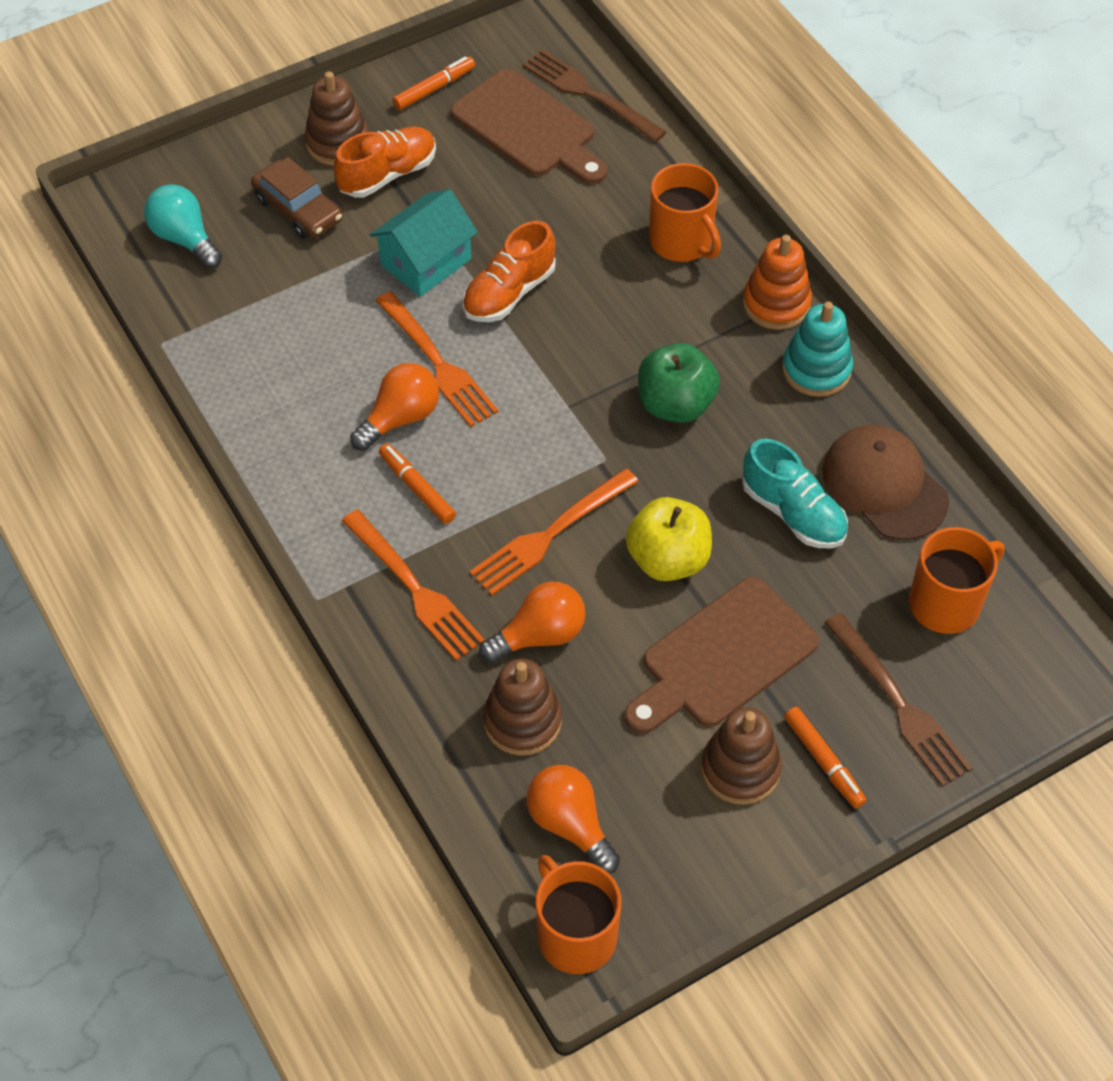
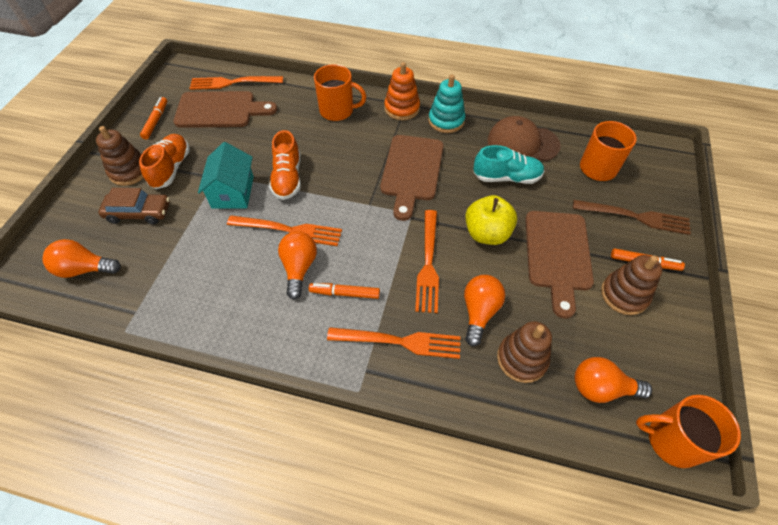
camera: 45 degrees left, 0 degrees up
turquoise light bulb [144,184,222,268] -> orange light bulb [42,239,121,278]
brown fork [523,49,666,142] -> orange fork [189,76,283,90]
green apple [638,343,720,423] -> brown cutting board [380,135,444,221]

